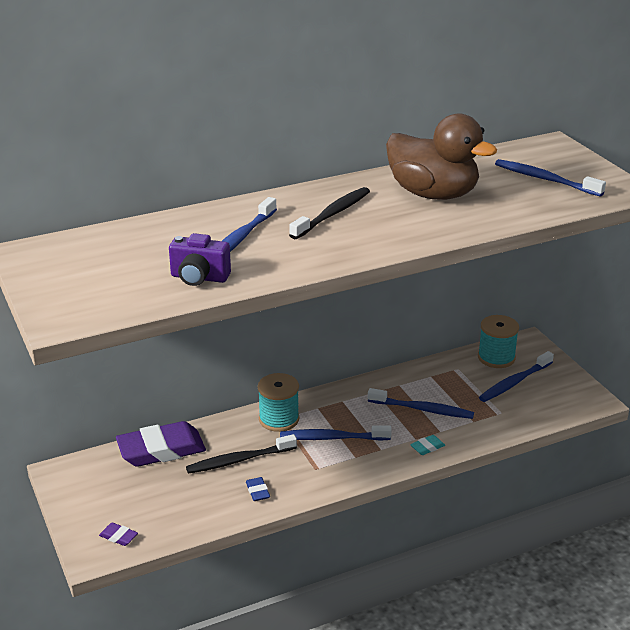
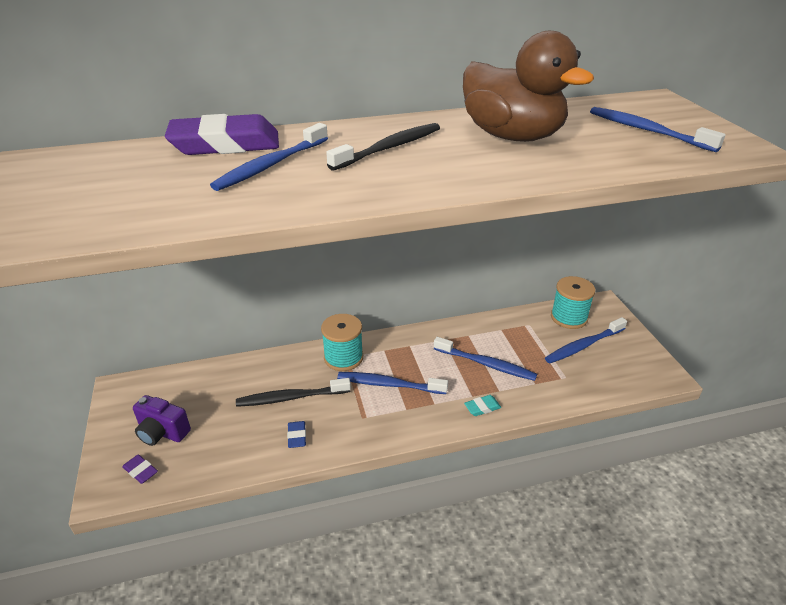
camera: 10 degrees right, 5 degrees up
purple eraser [116,421,206,467] -> purple eraser moved to [165,114,279,155]
purple camera [169,233,231,286] -> purple camera moved to [133,395,191,446]

